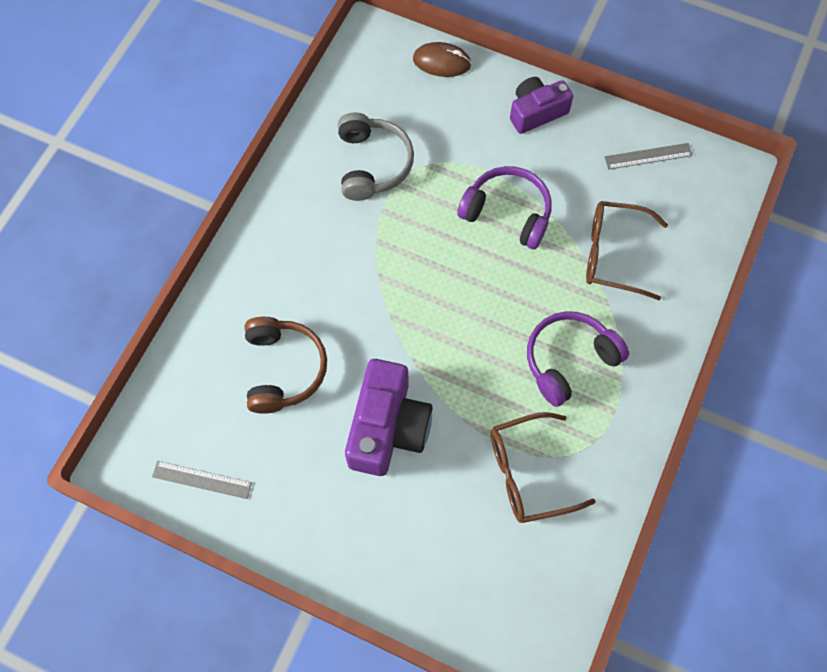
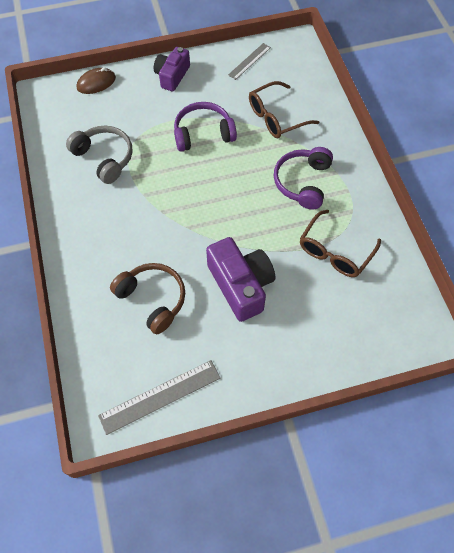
camera: 40 degrees left, 5 degrees down
grey ruler [152,461,252,499] -> grey ruler [98,360,220,435], size x1.63

